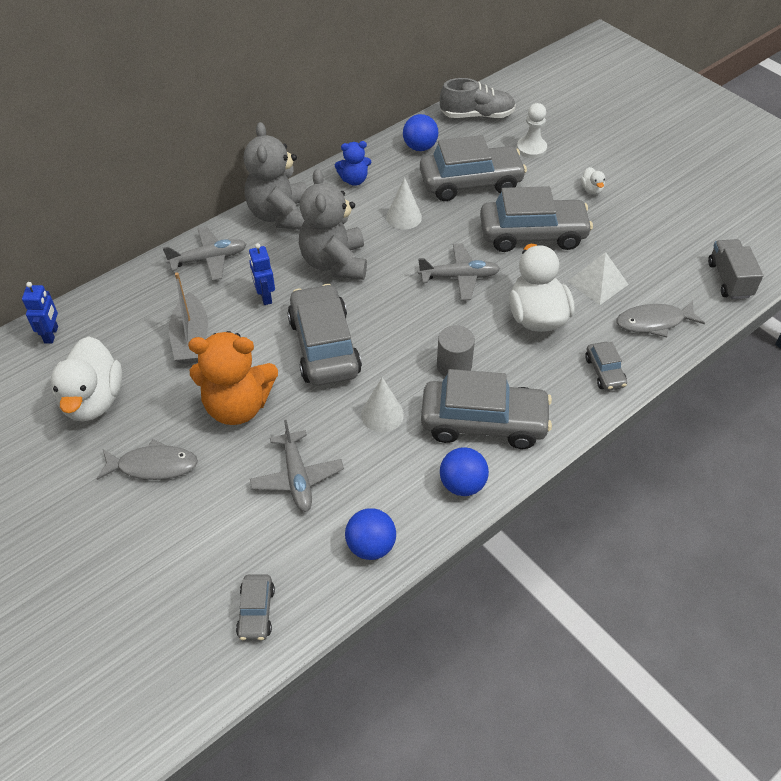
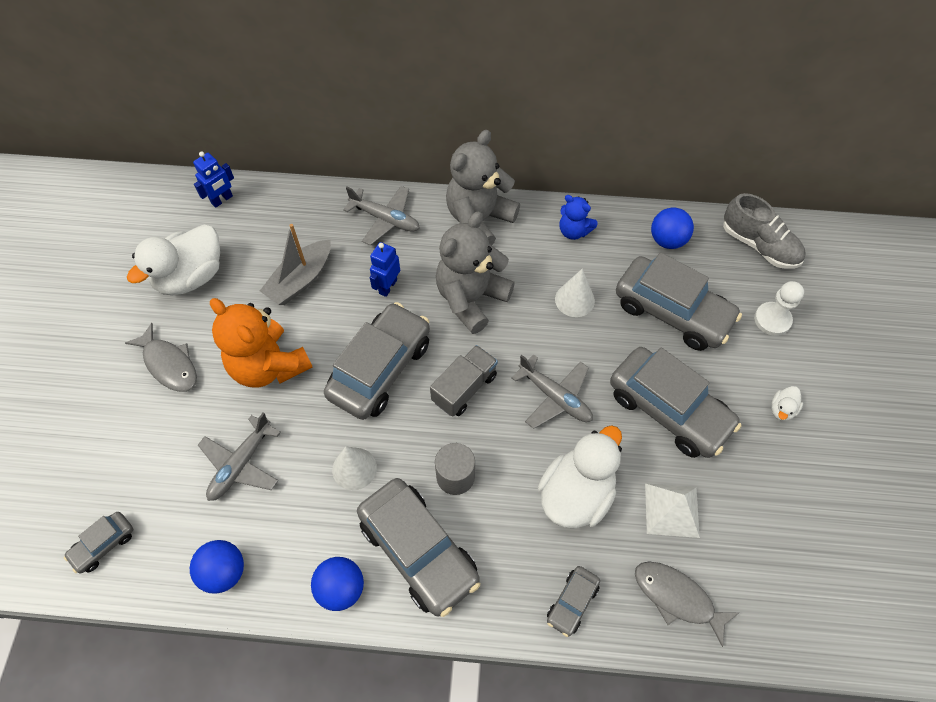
camera: 45 degrees right, 10 degrees up
grey truck [708,239,763,299] -> grey truck moved to [430,345,498,417]

